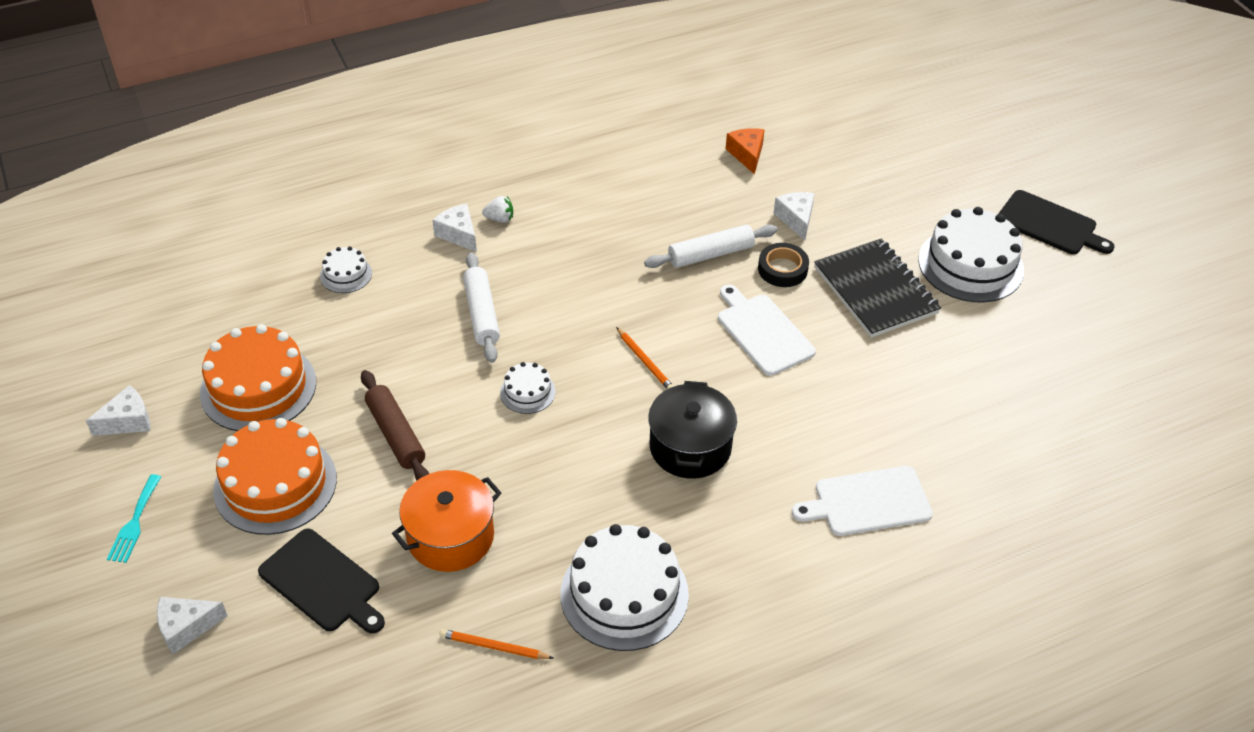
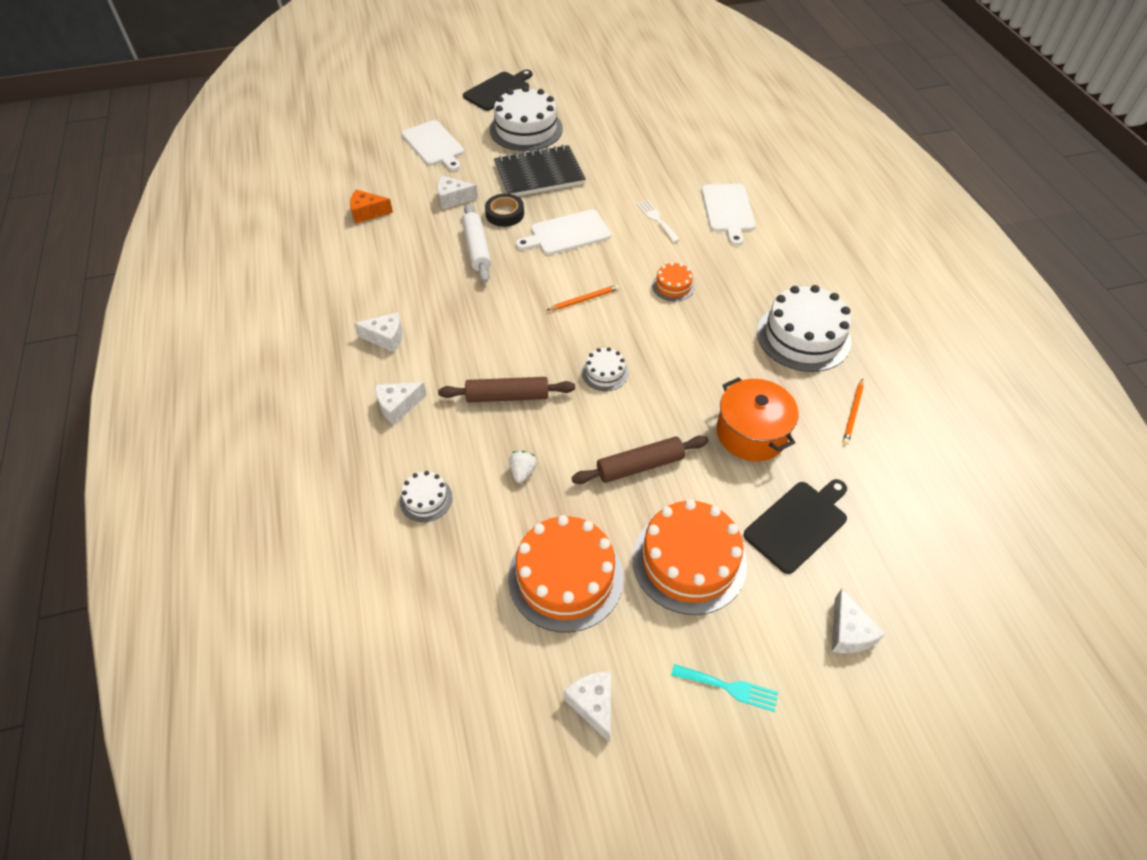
camera: 80 degrees left, 5 degrees up
white rolling pin [463,252,500,363] -> brown rolling pin [438,377,575,402]
white strawberry [482,196,513,223] -> white strawberry moved to [509,451,537,483]
black pot [648,381,737,479] -> orange cake [652,262,695,301]
none -> white cheese [354,312,403,352]
none -> white cutting board [402,120,464,171]
none -> white fork [636,200,680,243]

